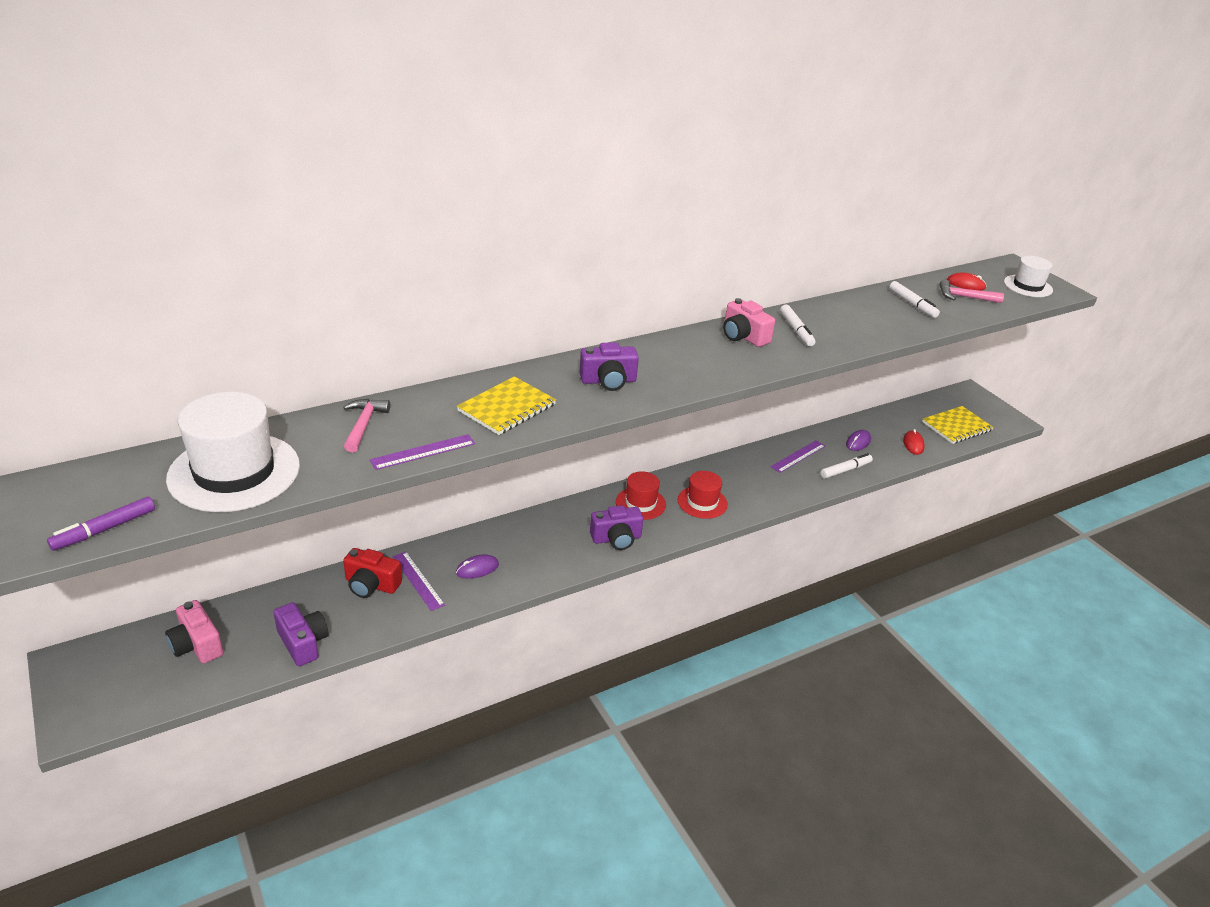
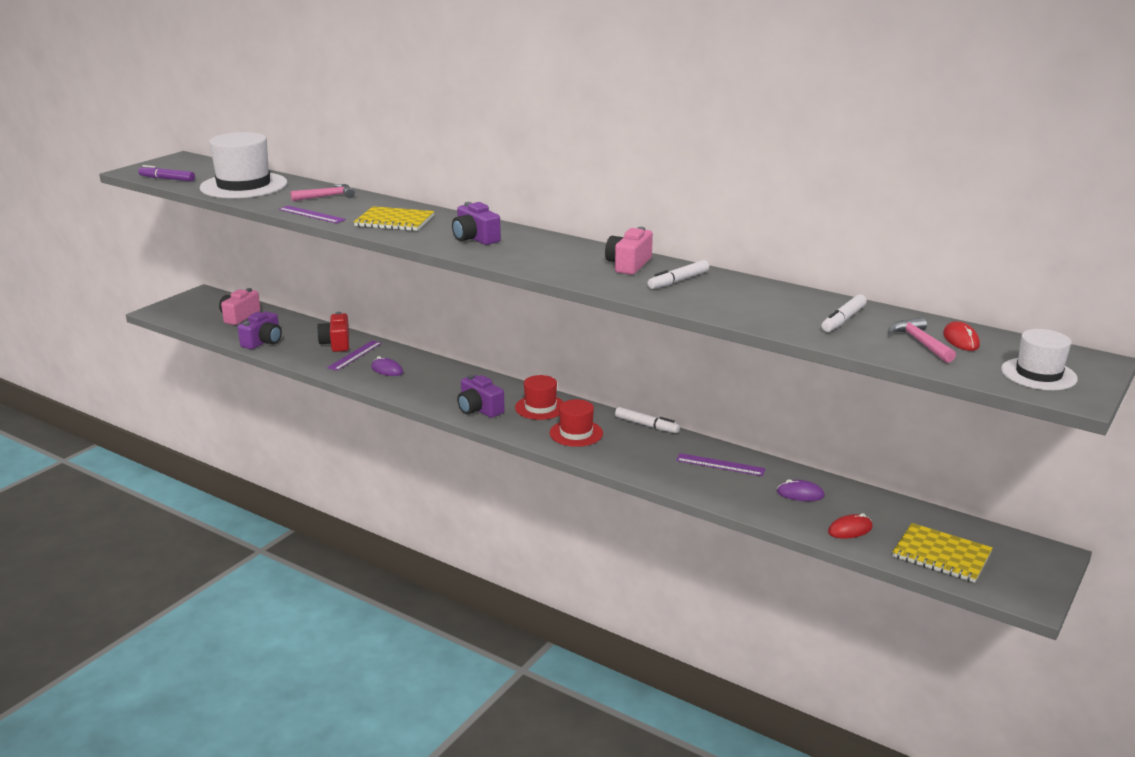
camera: 65 degrees right, 10 degrees down
white marker [821,453,873,479] -> white marker moved to [615,407,680,433]

